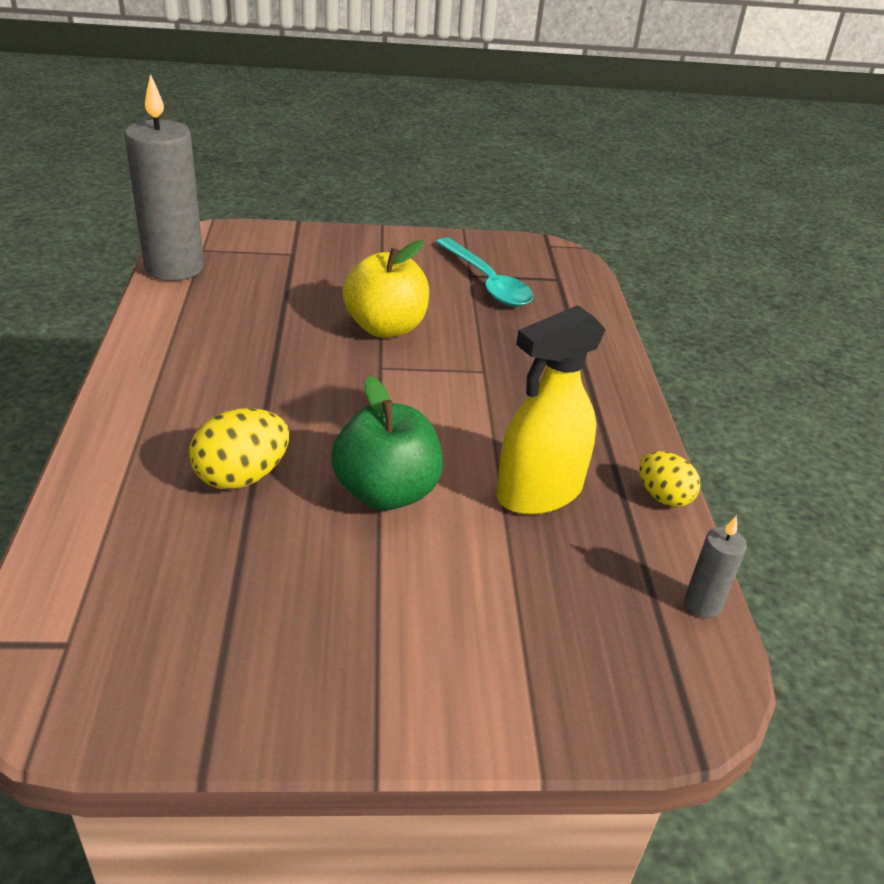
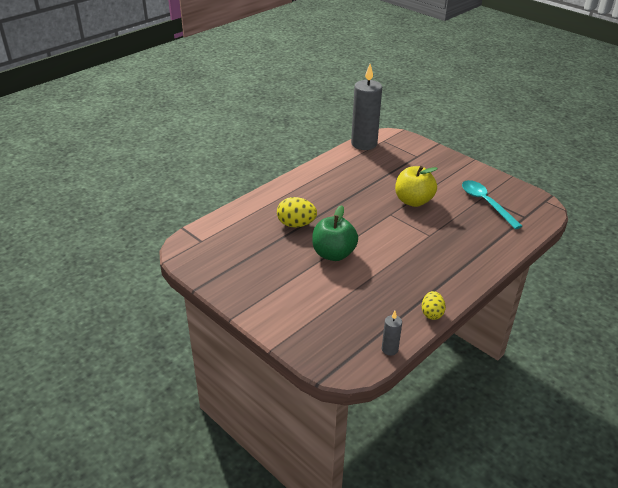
camera: 50 degrees right, 0 degrees up
turquoise spoon [436,237,533,306] -> turquoise spoon turned 135 degrees clockwise [462,180,522,229]
yellow spray bottle [496,305,606,515] -> none

